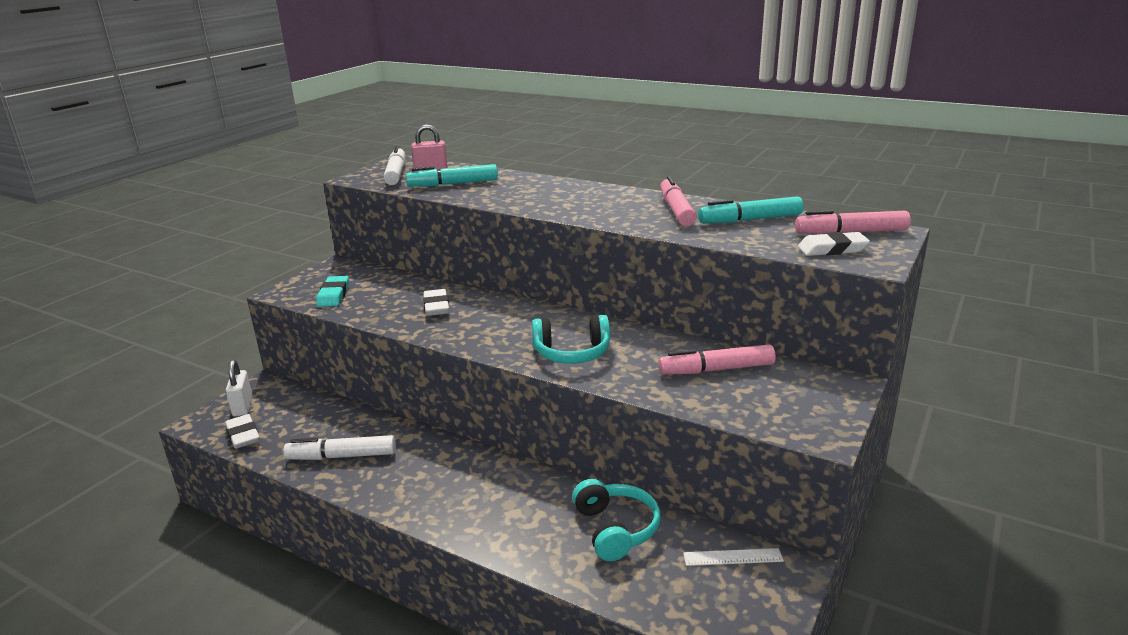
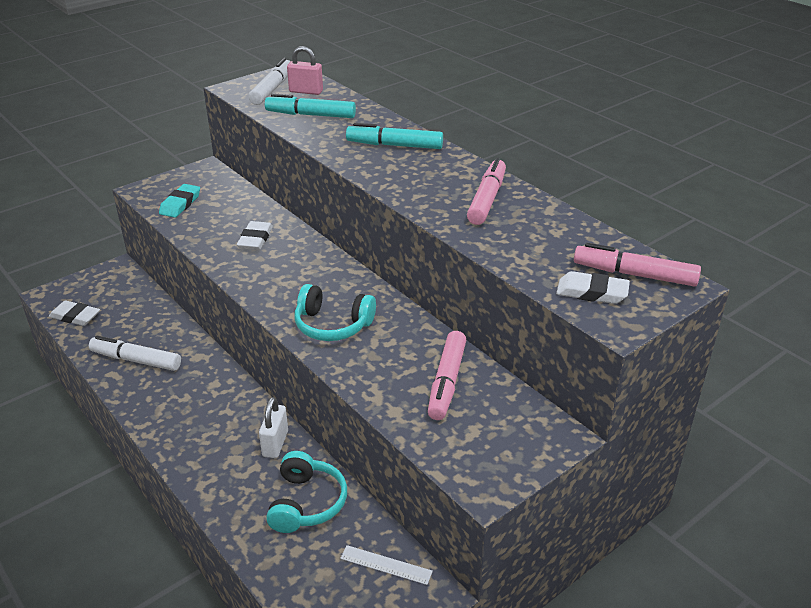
camera: 20 degrees right, 10 degrees up
white eraser [225,414,260,449] -> white eraser turned 60 degrees counterclockwise [49,301,100,326]
white padlock [226,360,253,416] -> white padlock moved to [259,397,288,458]
pink marker [658,344,776,375] -> pink marker turned 90 degrees counterclockwise [428,331,466,420]
turquoise marker [698,196,803,223] -> turquoise marker moved to [346,123,443,149]

